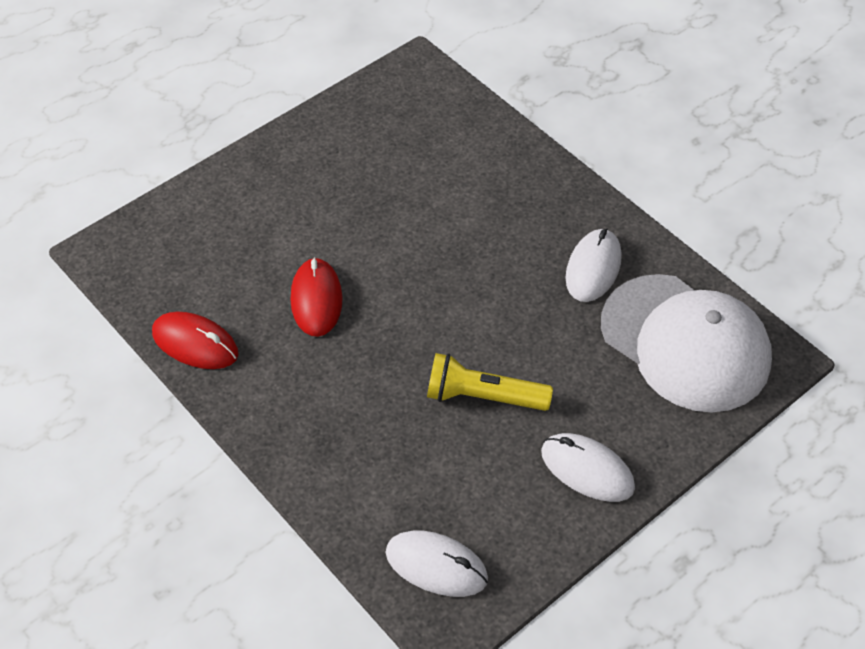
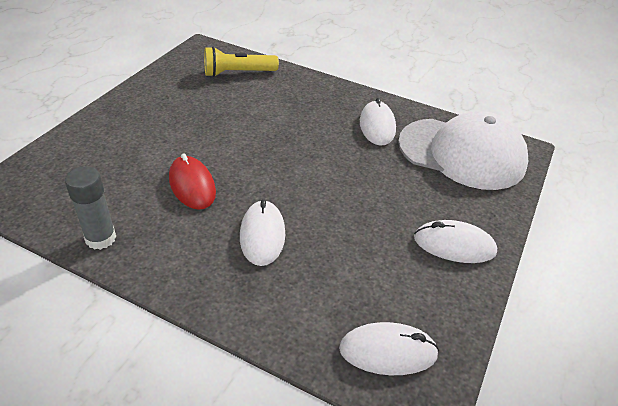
camera: 25 degrees left, 10 degrees down
red mouse [152,312,239,369] -> grey glue stick [65,166,116,250]
yellow flashlight [427,353,553,411] -> yellow flashlight moved to [204,46,279,77]
none -> white mouse [240,199,285,266]

